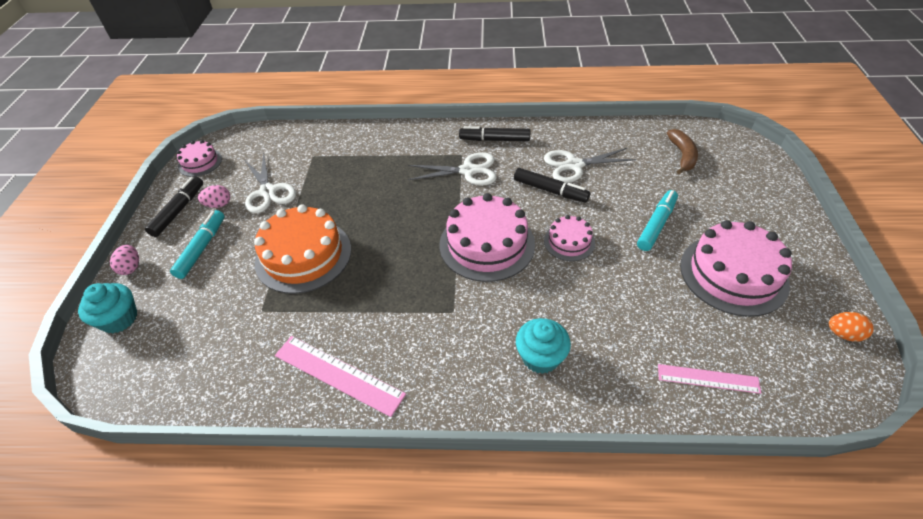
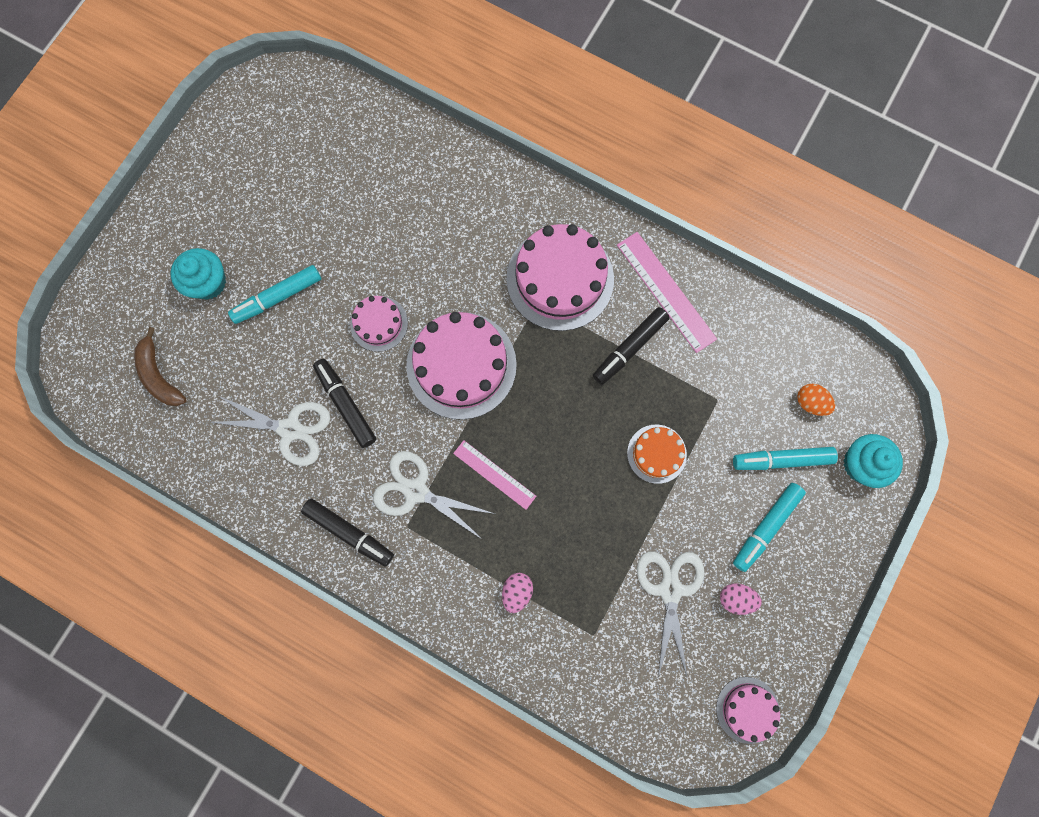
camera: 155 degrees left, 30 degrees up
pink egg [110,245,139,275] -> pink egg moved to [502,573,533,613]
black marker [145,176,203,237] -> black marker moved to [593,307,670,385]
orange cake [254,204,351,294] -> orange cake [627,425,687,484], size x0.53
turquoise cupcake [516,318,571,374] -> turquoise cupcake moved to [171,248,226,300]
pink ruler [658,364,761,394] -> pink ruler moved to [453,440,536,510]
brown banana [667,129,698,174] -> brown banana turned 60 degrees counterclockwise [134,327,187,406]
pink cake [680,220,792,317] -> pink cake moved to [507,224,614,331]
orange egg [829,312,874,342] -> orange egg moved to [797,384,835,416]
none -> turquoise marker [733,447,838,470]

